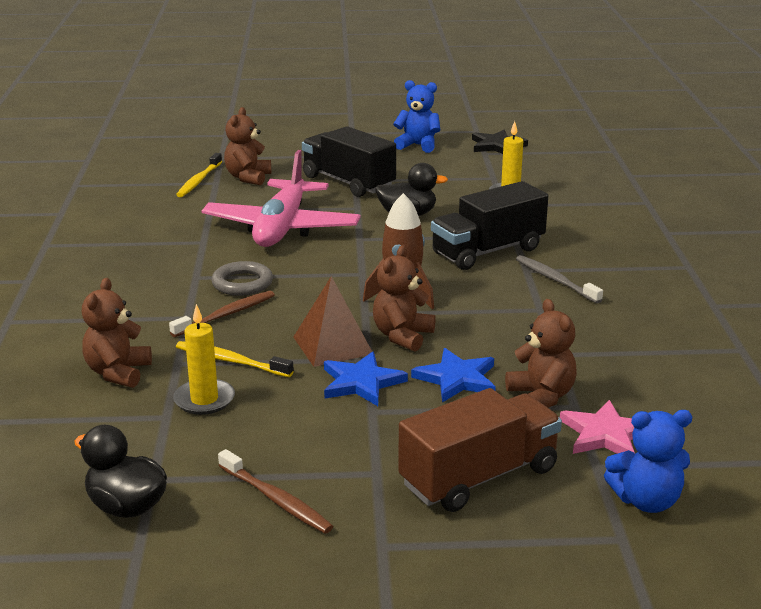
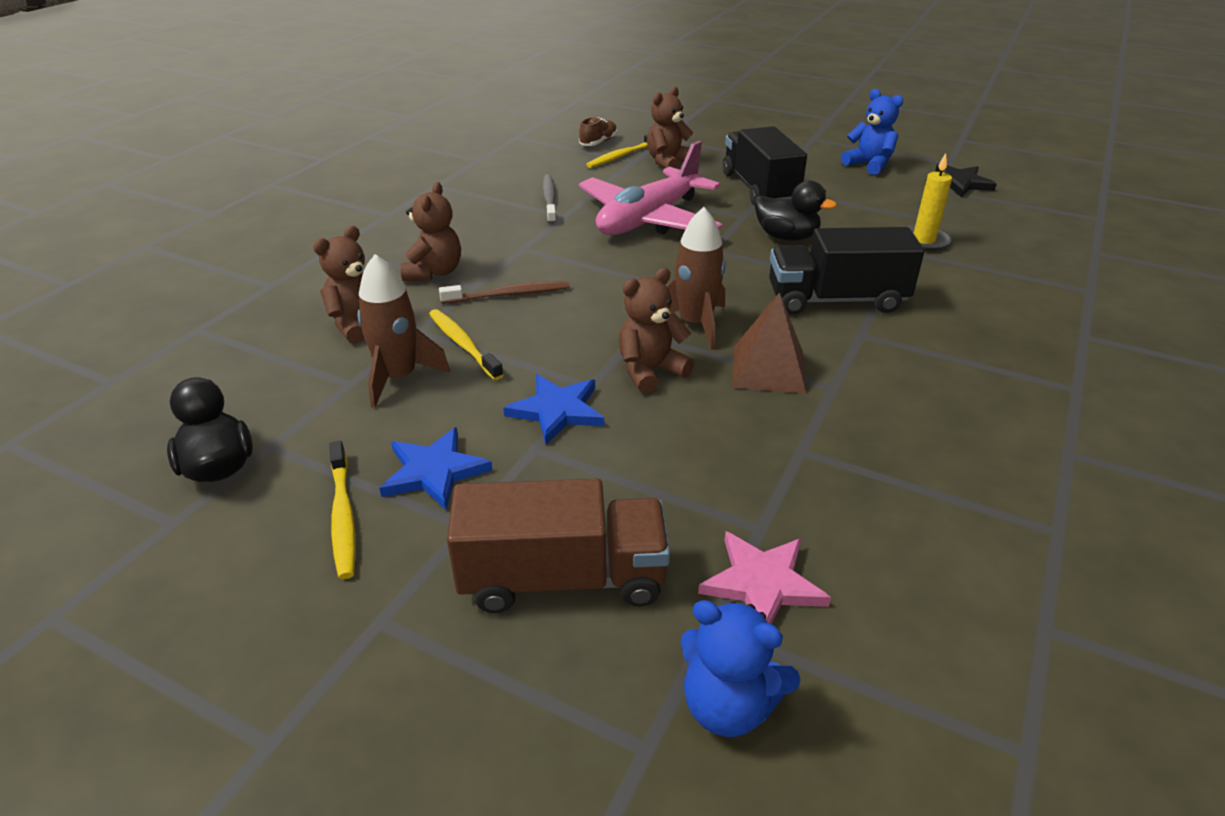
camera: 30 degrees right, 10 degrees up
yellow candle [173,304,235,415] -> brown rocket [357,254,450,408]
grey ring [212,261,273,296] -> none
brown toothbrush [218,449,333,534] -> yellow toothbrush [330,441,356,579]
brown pyramid [293,276,372,367] -> brown pyramid moved to [732,292,806,394]
blue star [411,348,496,402] -> blue star moved to [379,427,492,510]
brown teddy bear [505,299,577,408] -> brown teddy bear moved to [401,182,461,281]
grey toothbrush [516,255,603,303] -> grey toothbrush moved to [542,174,557,224]
none -> brown shoe [579,117,617,146]

